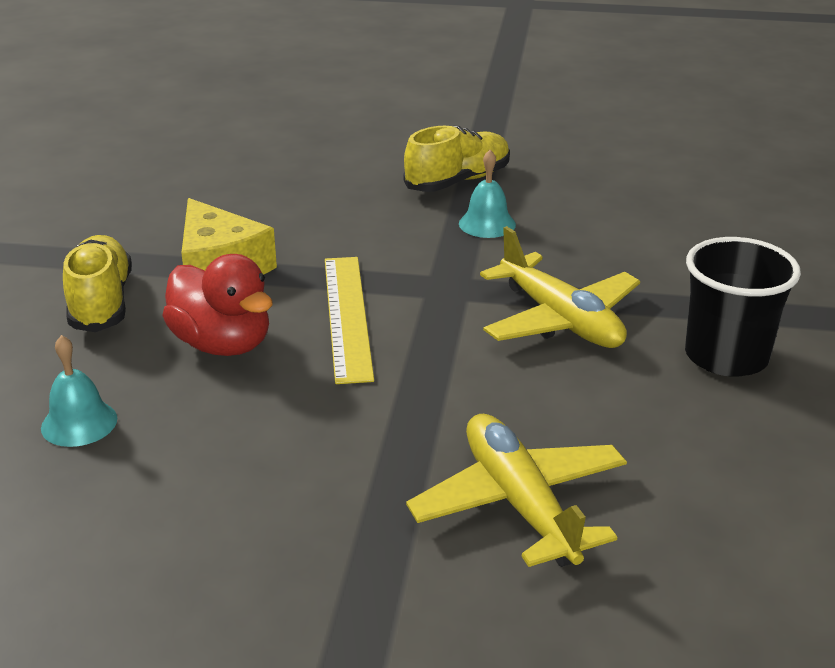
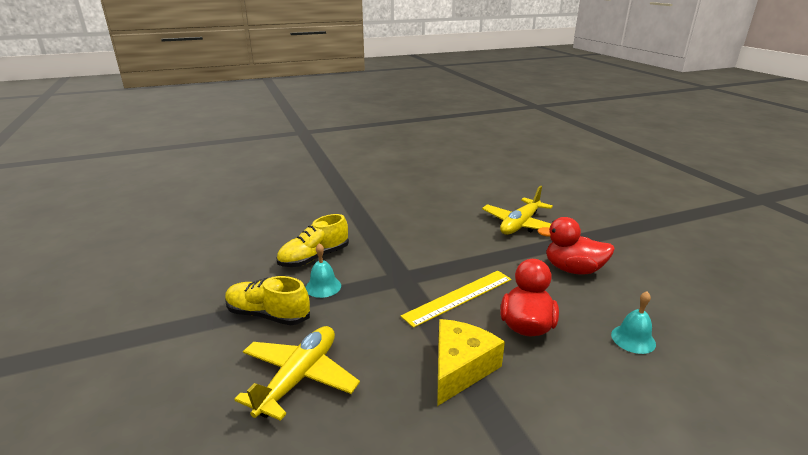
camera: 120 degrees left, 5 degrees down
yellow shoe [63,235,132,332] -> yellow shoe moved to [277,214,349,267]
yellow plane [480,226,640,348] -> yellow plane moved to [234,326,360,421]
black cup [685,237,801,377] -> none
none -> red duck [537,217,615,275]

